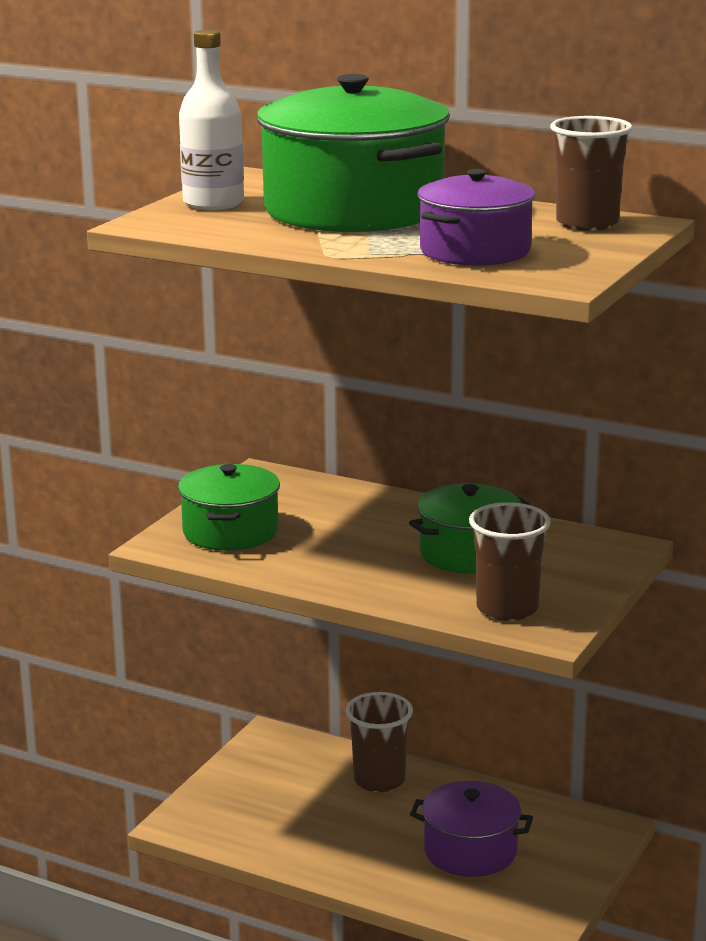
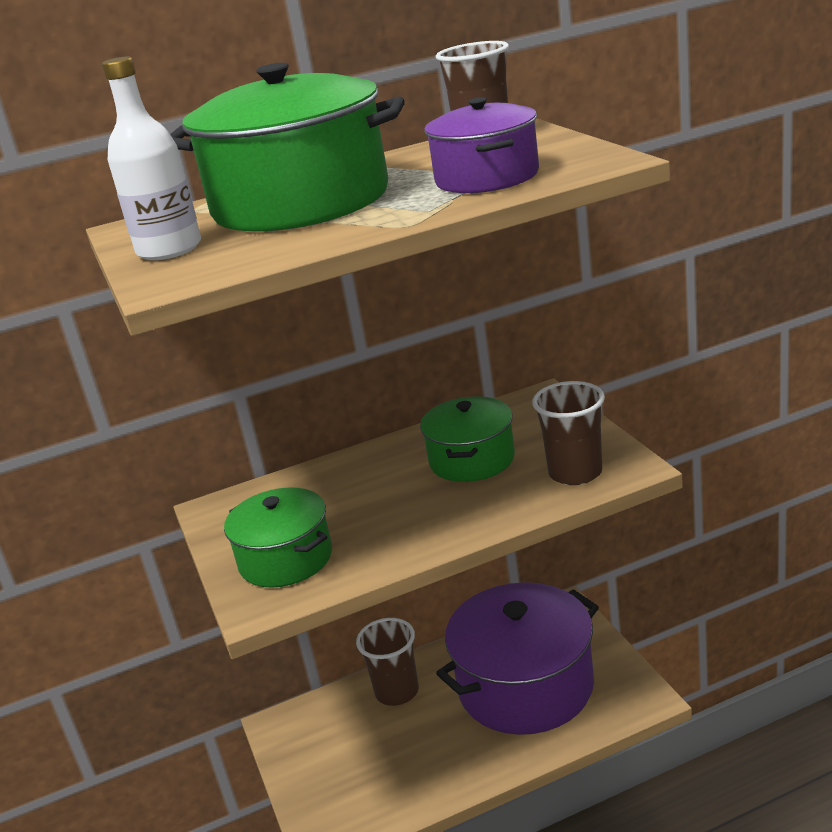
camera: 45 degrees left, 5 degrees up
purple pot [410,781,533,877] -> purple pot [436,582,599,735], size x1.76

